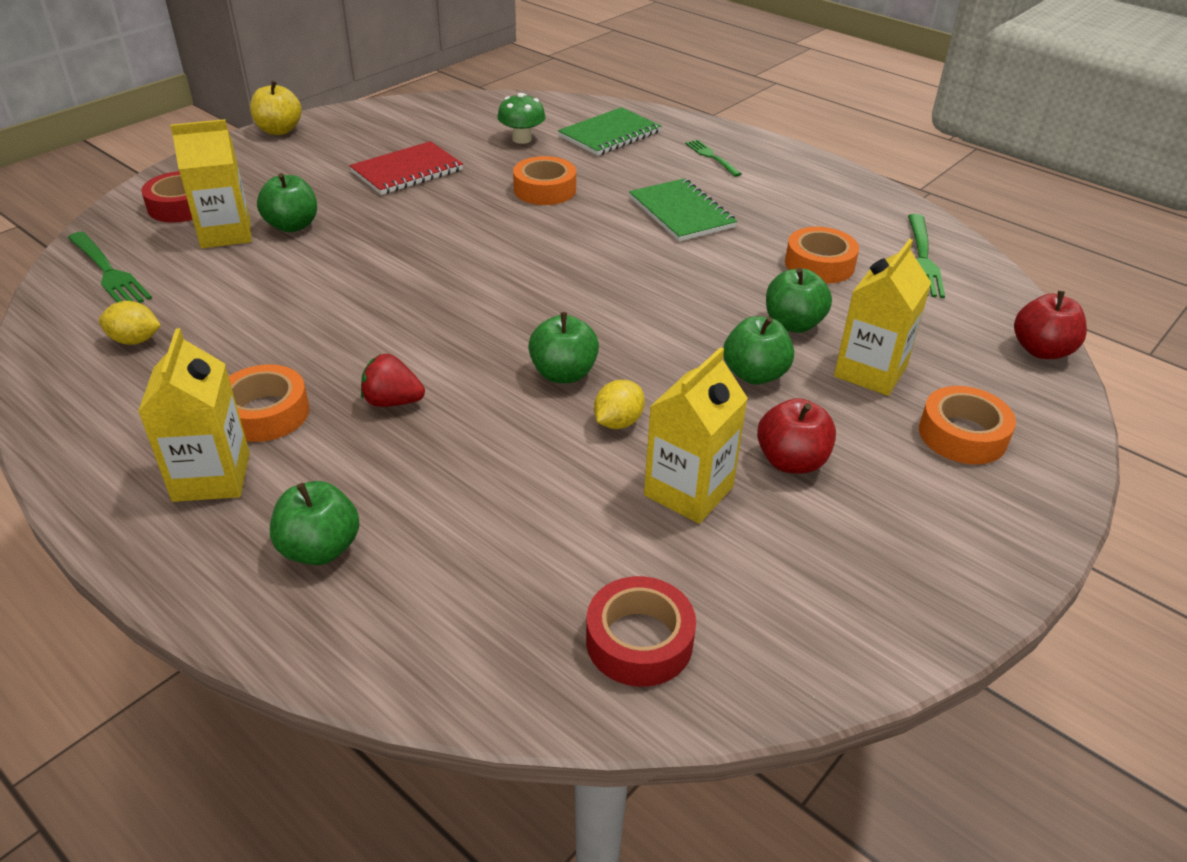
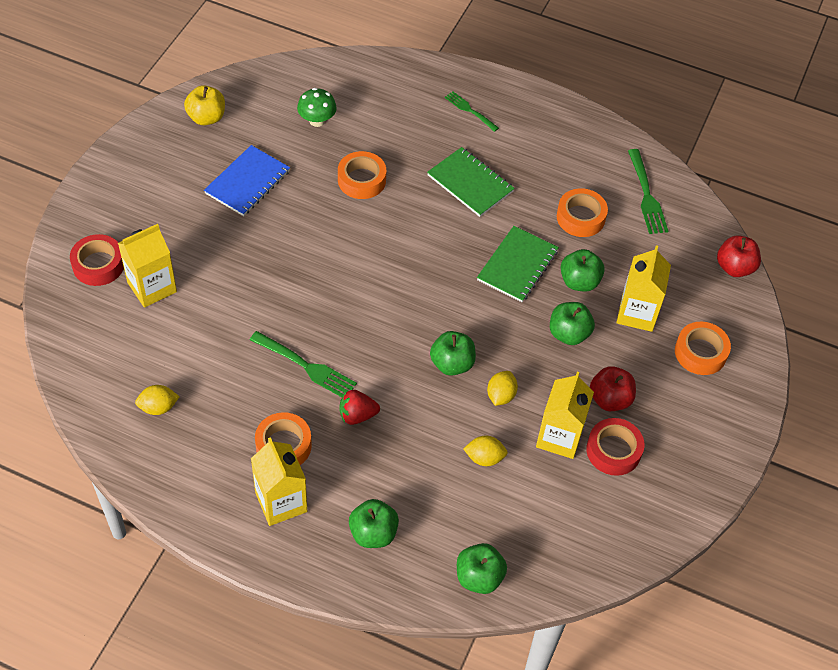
camera: 20 degrees left, 15 degrees up
green fork [68,231,152,303] -> green fork moved to [250,331,357,397]
yellow apple [250,81,302,135] -> yellow apple moved to [184,85,225,125]
green apple [257,173,317,232] -> green apple moved to [457,543,507,594]
red notebook [349,141,463,195] -> blue notebook [204,145,290,216]
green notebook [558,107,661,156] -> green notebook moved to [477,226,559,302]
red tape [586,576,696,687] -> red tape moved to [586,418,645,476]
none -> yellow lemon [463,436,508,466]

